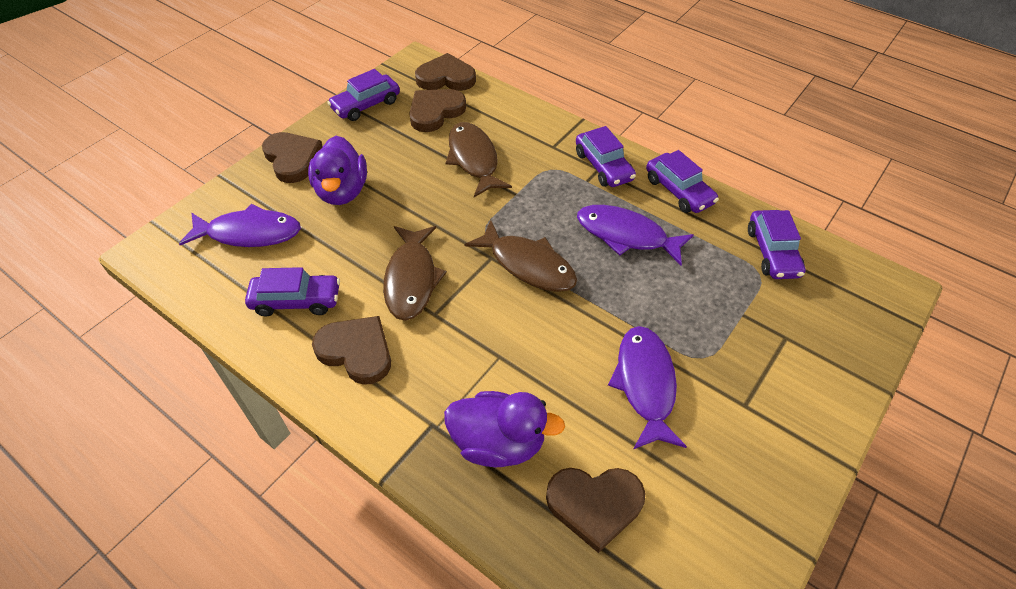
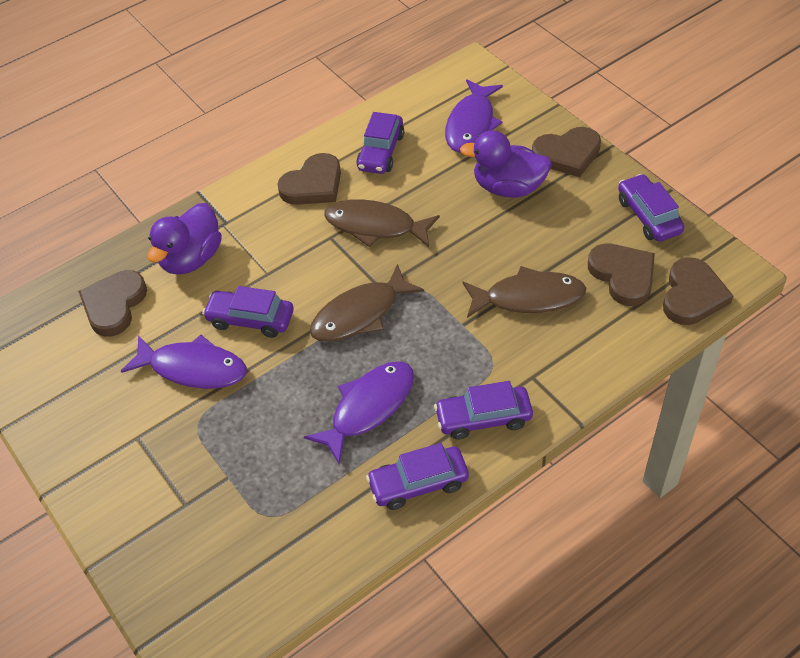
camera: 110 degrees right, 0 degrees up
purple car [748,210,805,279] -> purple car moved to [202,286,294,338]

